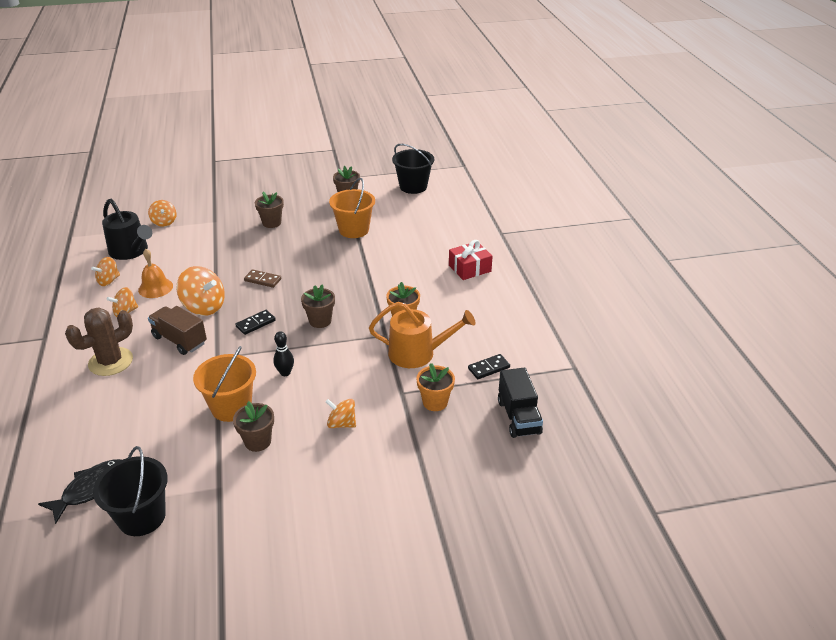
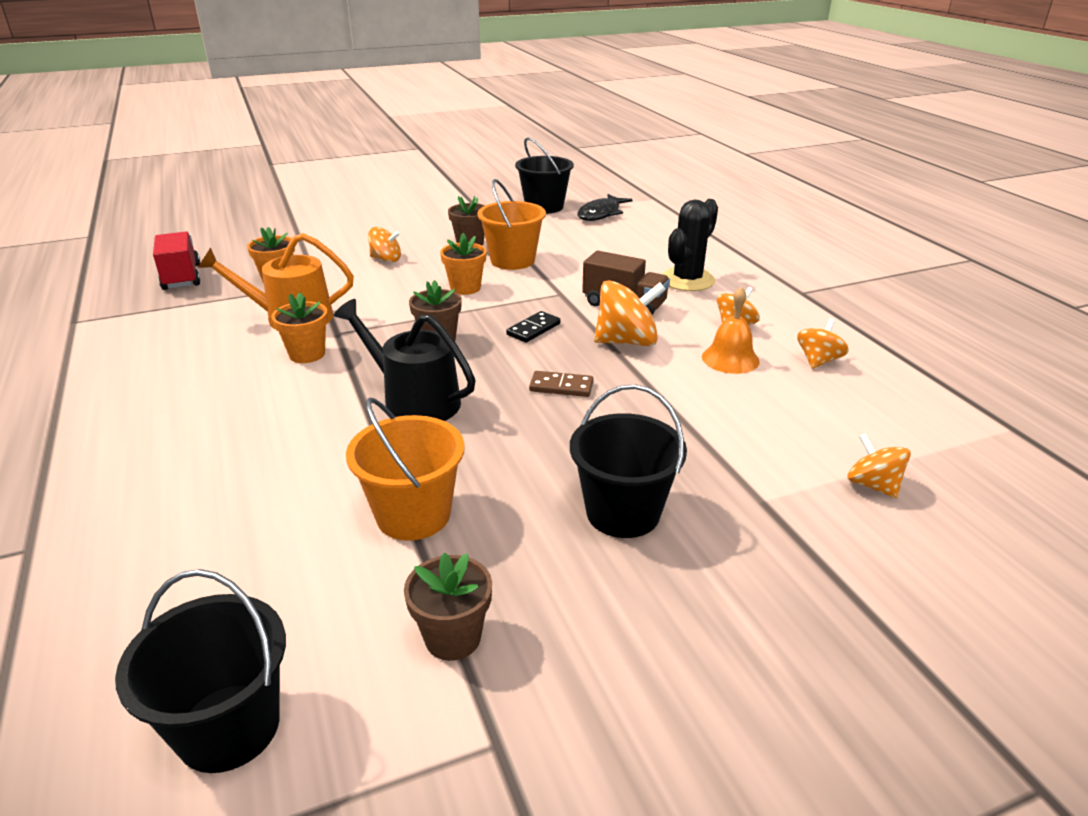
camera: 170 degrees right, 5 degrees down
brown cactus [65,307,133,376] -> black cactus [663,199,718,291]
black watering can [102,199,152,260] -> black watering can moved to [334,299,476,421]
orange spinning top [176,266,225,316] -> orange spinning top turned 150 degrees clockwise [594,280,666,346]
brown flower pot [255,192,284,228] -> black bucket [570,385,687,538]
black bowling pin [273,331,294,376] -> orange flower pot [440,233,486,295]
red gift [449,240,493,280] -> none
black domino [468,354,510,379] -> none
black truck [498,368,543,438] -> red truck [153,232,201,290]

